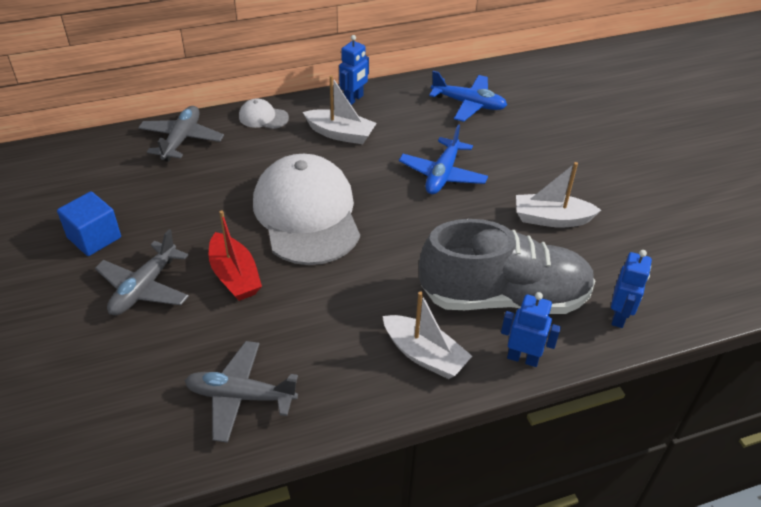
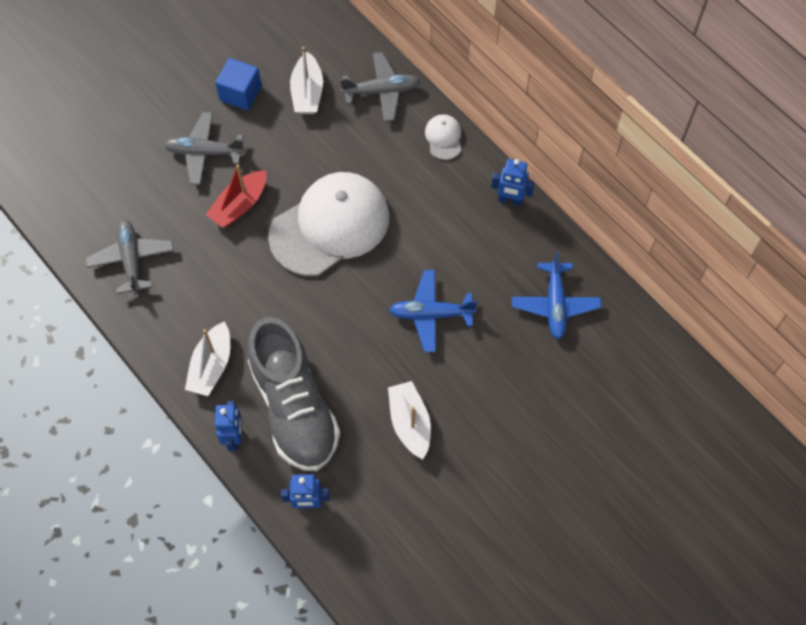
camera: 70 degrees right, 20 degrees up
white boat [303,75,377,144] -> white boat moved to [290,46,323,114]

